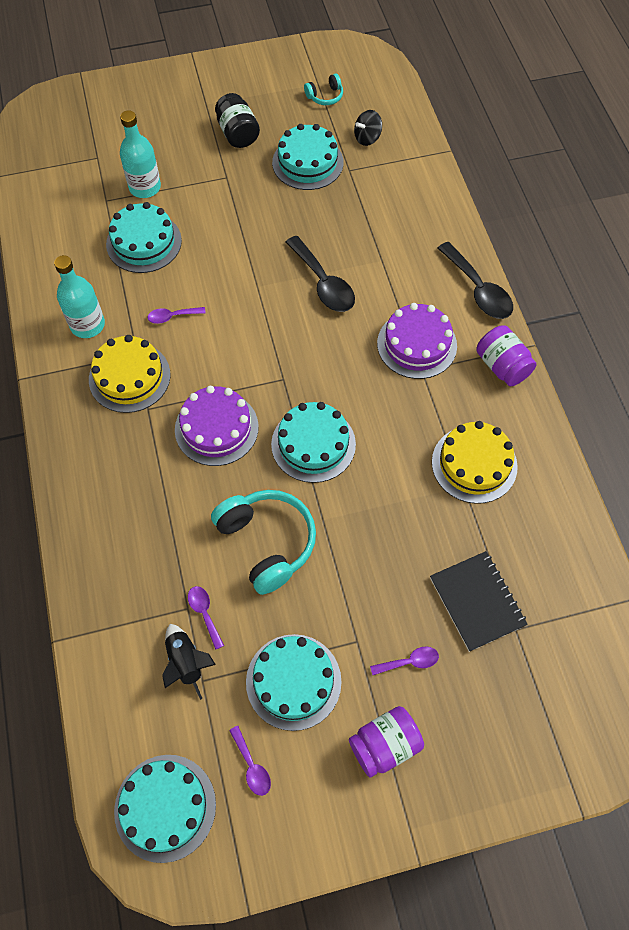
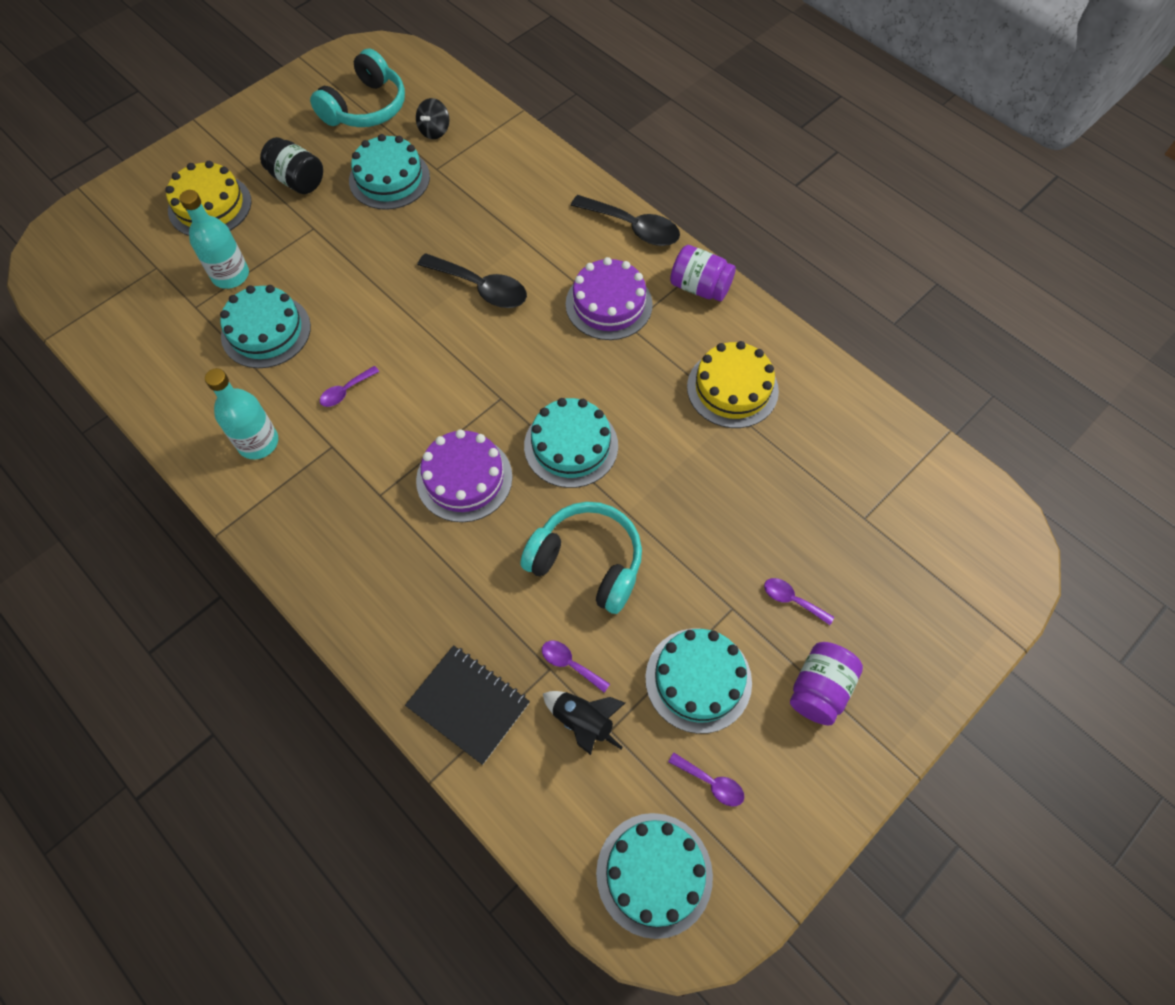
camera: 30 degrees left, 0 degrees up
yellow cake [89,335,170,413] -> yellow cake moved to [165,161,252,236]
turquoise headphones [304,73,343,105] -> turquoise headphones [310,49,405,127], size x2.06
purple spoon [370,646,439,675] -> purple spoon turned 105 degrees counterclockwise [764,578,834,625]
black notebook [430,551,528,652] -> black notebook moved to [405,645,530,765]

